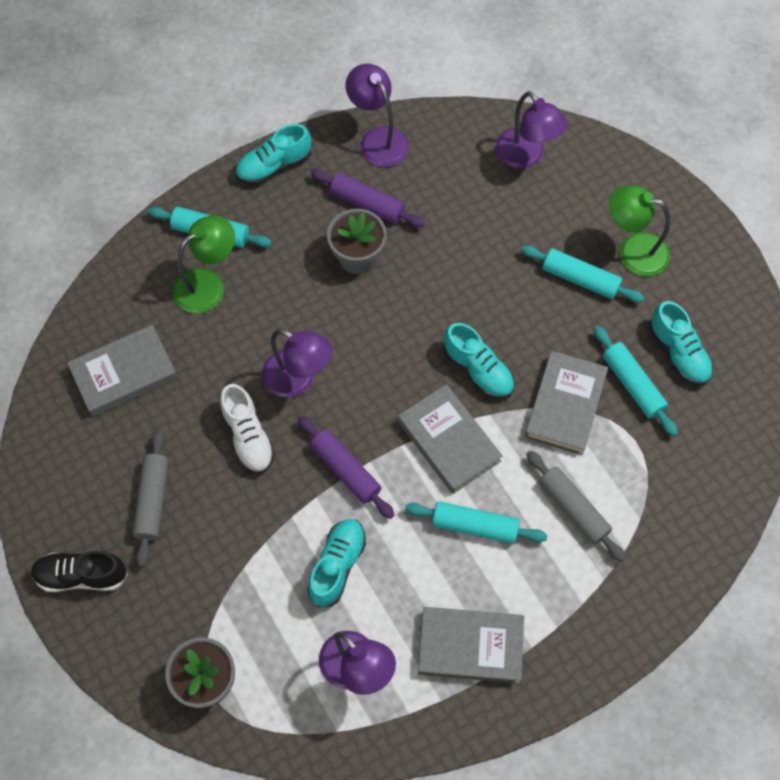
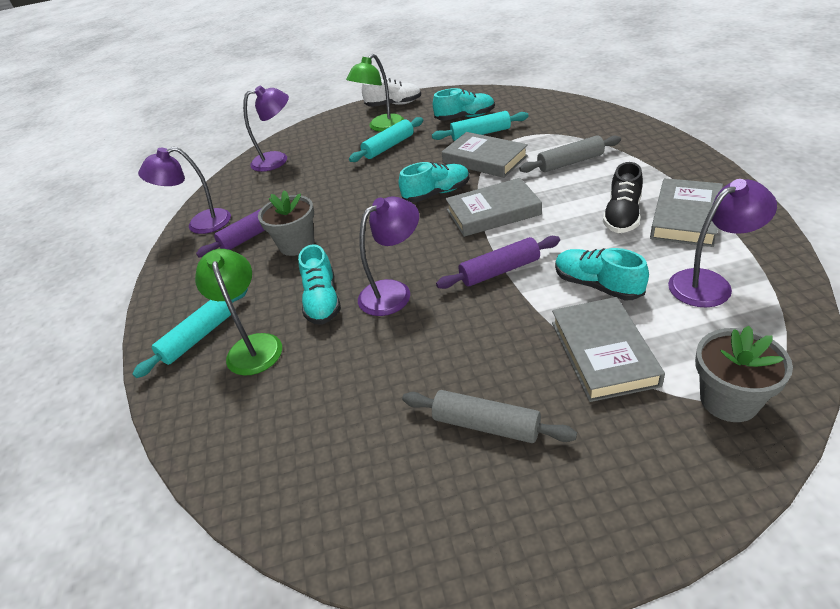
camera: 65 degrees left, 25 degrees down
black shoe [31,551,128,592] -> black shoe moved to [603,162,643,233]
grey book [67,325,178,417] -> grey book moved to [552,297,665,402]
white shoe [220,384,275,474] -> white shoe moved to [362,77,421,107]
turquoise shoe [235,124,311,185] -> turquoise shoe moved to [298,244,341,325]
turquoise rolling pin [405,501,547,544] -> none

